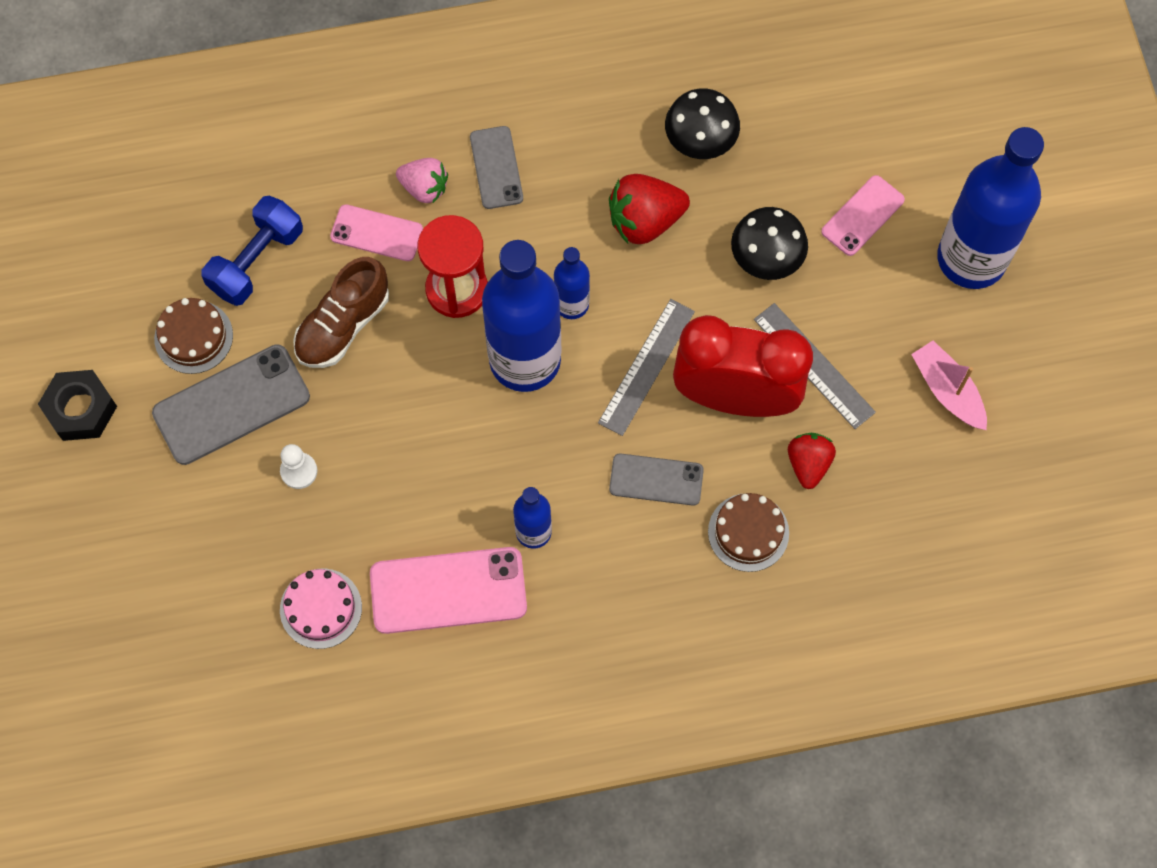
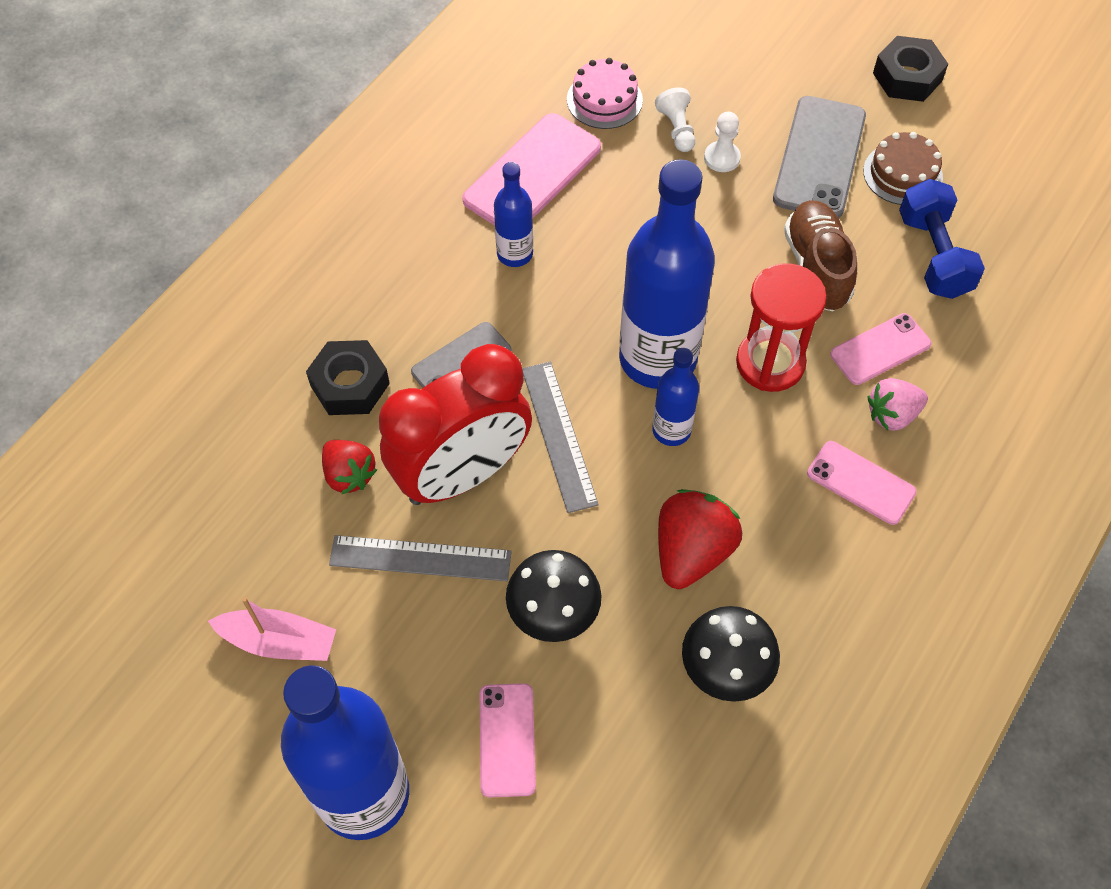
camera: 135 degrees right, 10 degrees down
grey phone [470,126,523,209] -> pink phone [807,441,916,525]
brown cake [708,493,789,572] -> black nut [306,340,390,415]
none -> white pawn [655,87,695,152]

